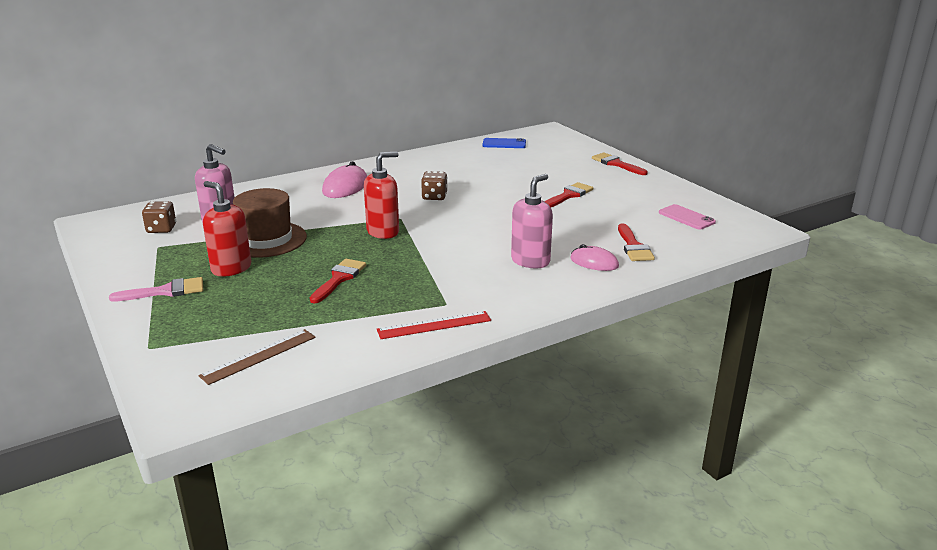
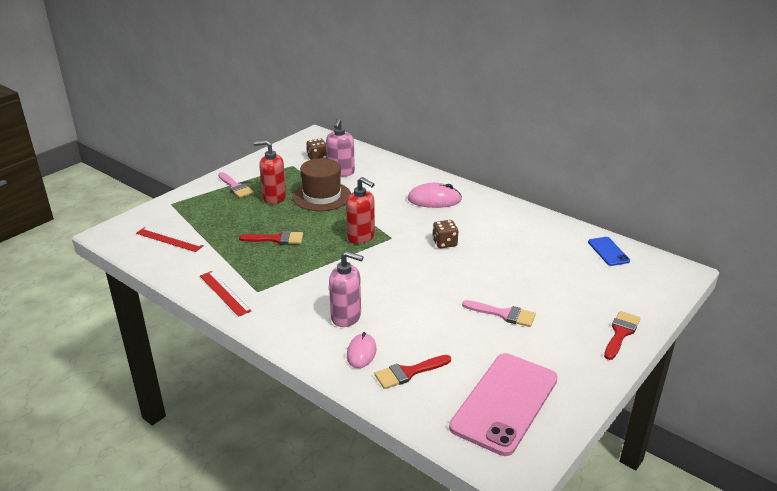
camera: 70 degrees right, 5 degrees up
brown ruler [198,329,316,385] -> red ruler [136,227,204,252]
red soap dispenser [203,181,251,277] -> red soap dispenser turned 105 degrees counterclockwise [254,140,286,204]
red brush [544,182,593,207] -> pink brush [462,300,536,327]
pink phone [659,204,716,230] -> pink phone [449,353,558,456], size x2.12

